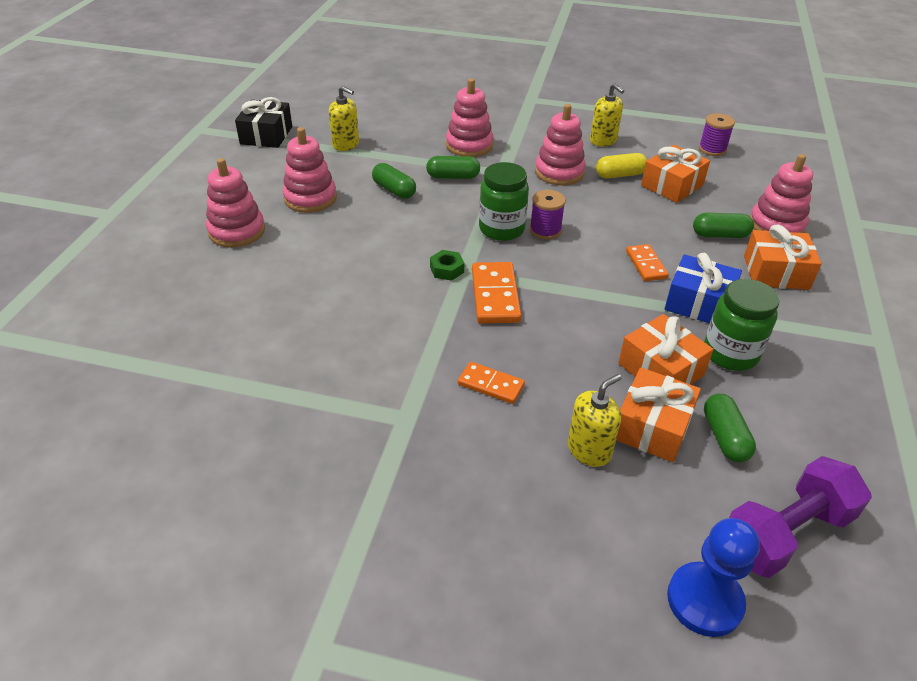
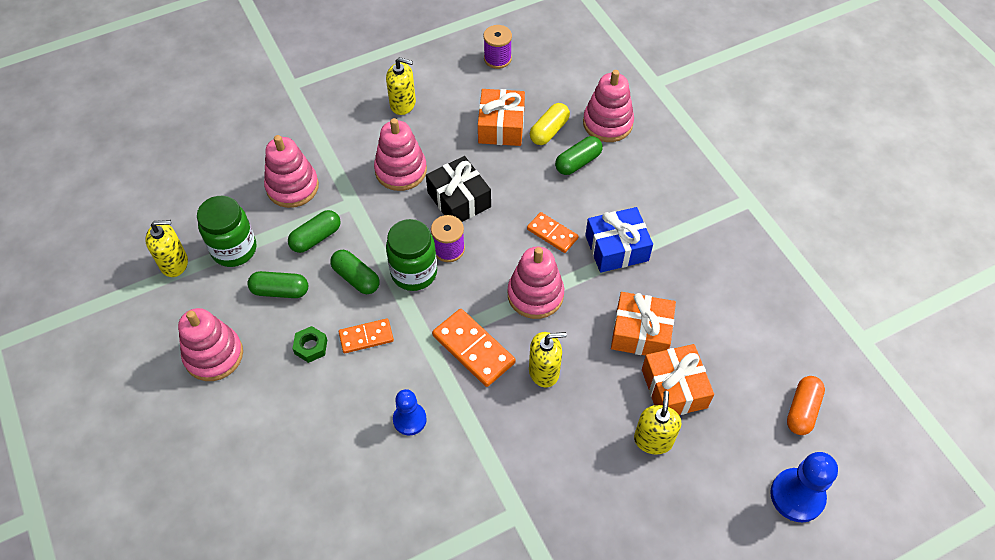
camera: 40 degrees left, 15 degrees up
pink stacking toy [206,158,265,248] -> pink stacking toy moved to [508,246,564,319]
black gift [235,97,292,148] -> black gift moved to [426,156,491,222]
green nut [430,250,464,281] -> green nut moved to [292,326,327,363]
orange domino [458,362,525,404] -> orange domino moved to [339,318,394,353]
yellow capsule [596,153,647,178] -> yellow capsule moved to [530,103,570,145]
green jar [704,279,780,371] -> green jar moved to [197,196,256,267]
green capsule [704,394,756,462] -> green capsule moved to [330,250,379,294]
purple dumbbell [729,456,872,578] -> orange capsule [787,376,825,435]
orange gift [744,225,822,290] -> none
none -> blue pawn [393,389,427,435]
none -> yellow soap dispenser [529,332,567,388]

